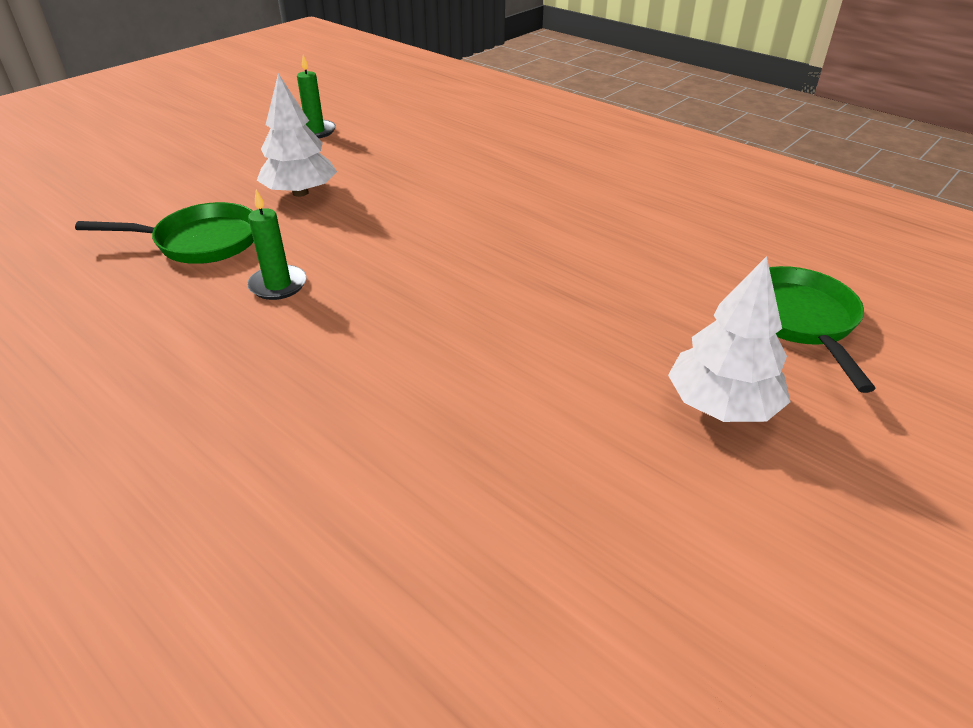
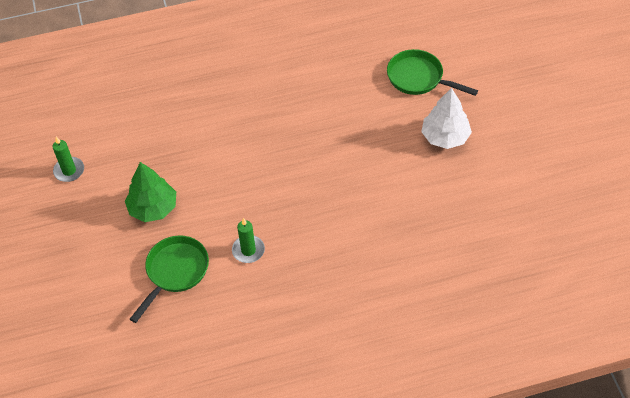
camera: 55 degrees left, 15 degrees up
white tree [257,73,337,197] -> green tree [125,162,176,222]

